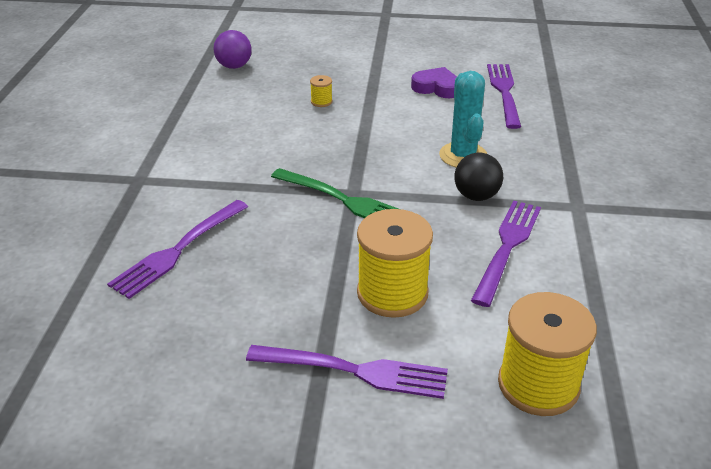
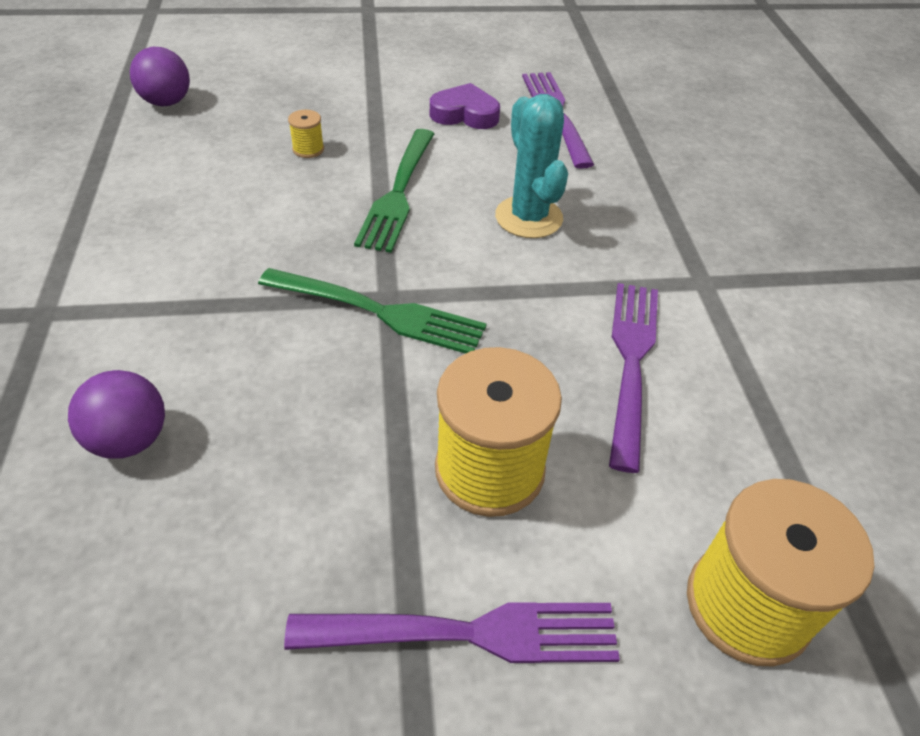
camera: 15 degrees left, 10 degrees up
purple fork [107,200,248,299] -> purple ball [68,370,165,459]
black ball [454,153,503,201] -> none
none -> green fork [354,129,434,253]

